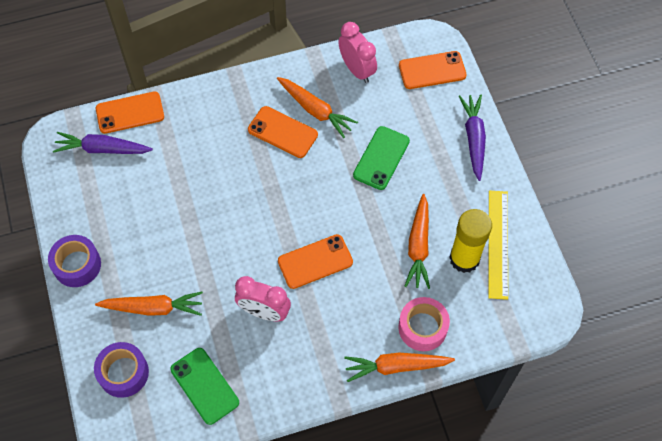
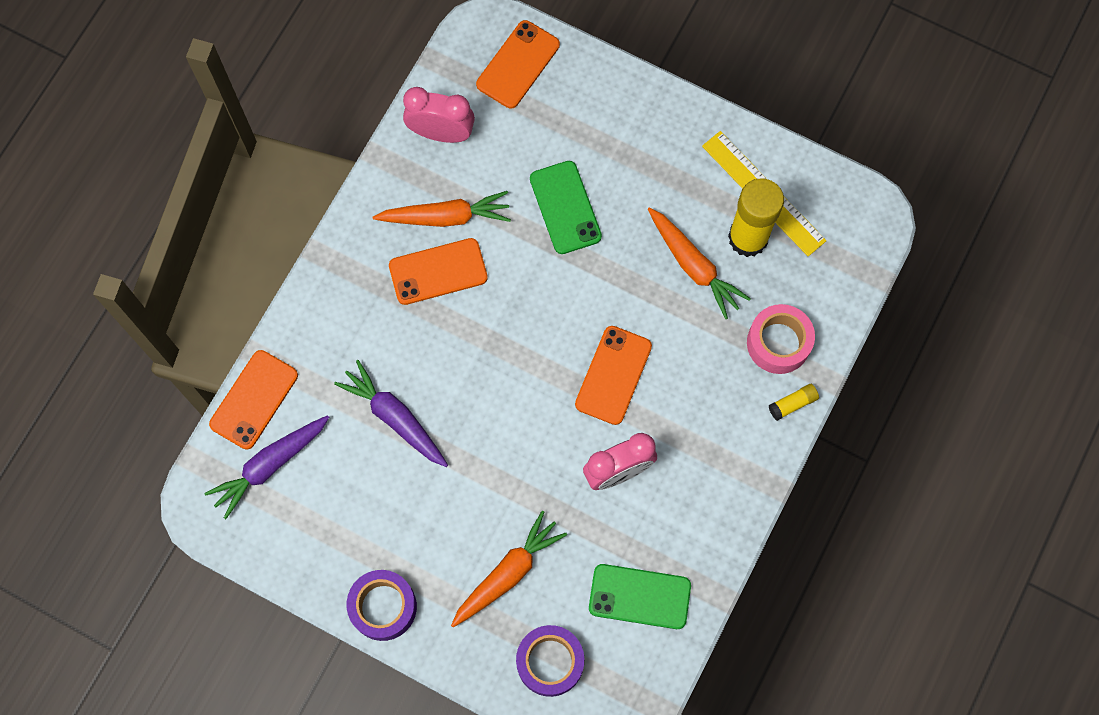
camera: 45 degrees left, 10 degrees up
orange carrot [344,353,455,382] -> yellow glue stick [769,384,819,421]
purple carrot [459,95,486,181] -> purple carrot moved to [334,360,448,467]

